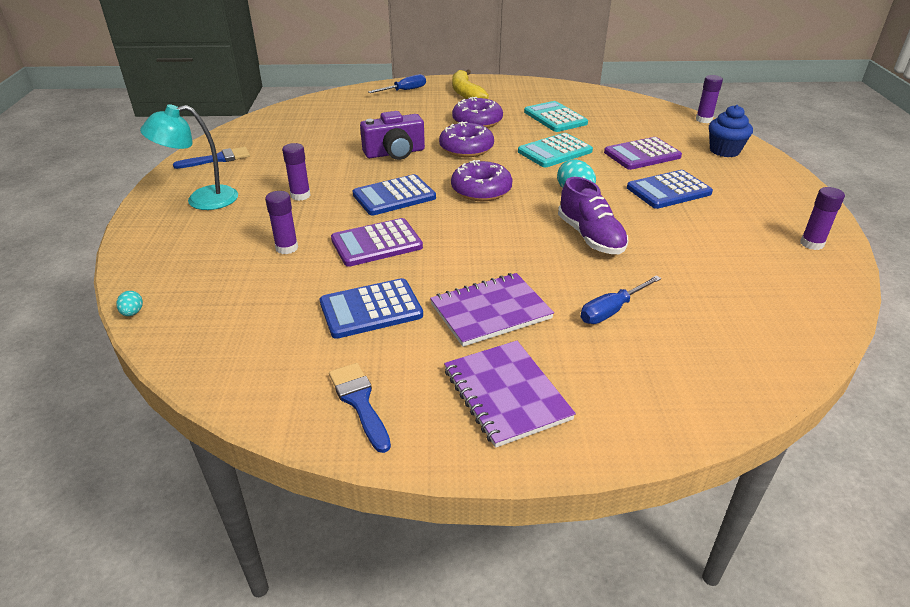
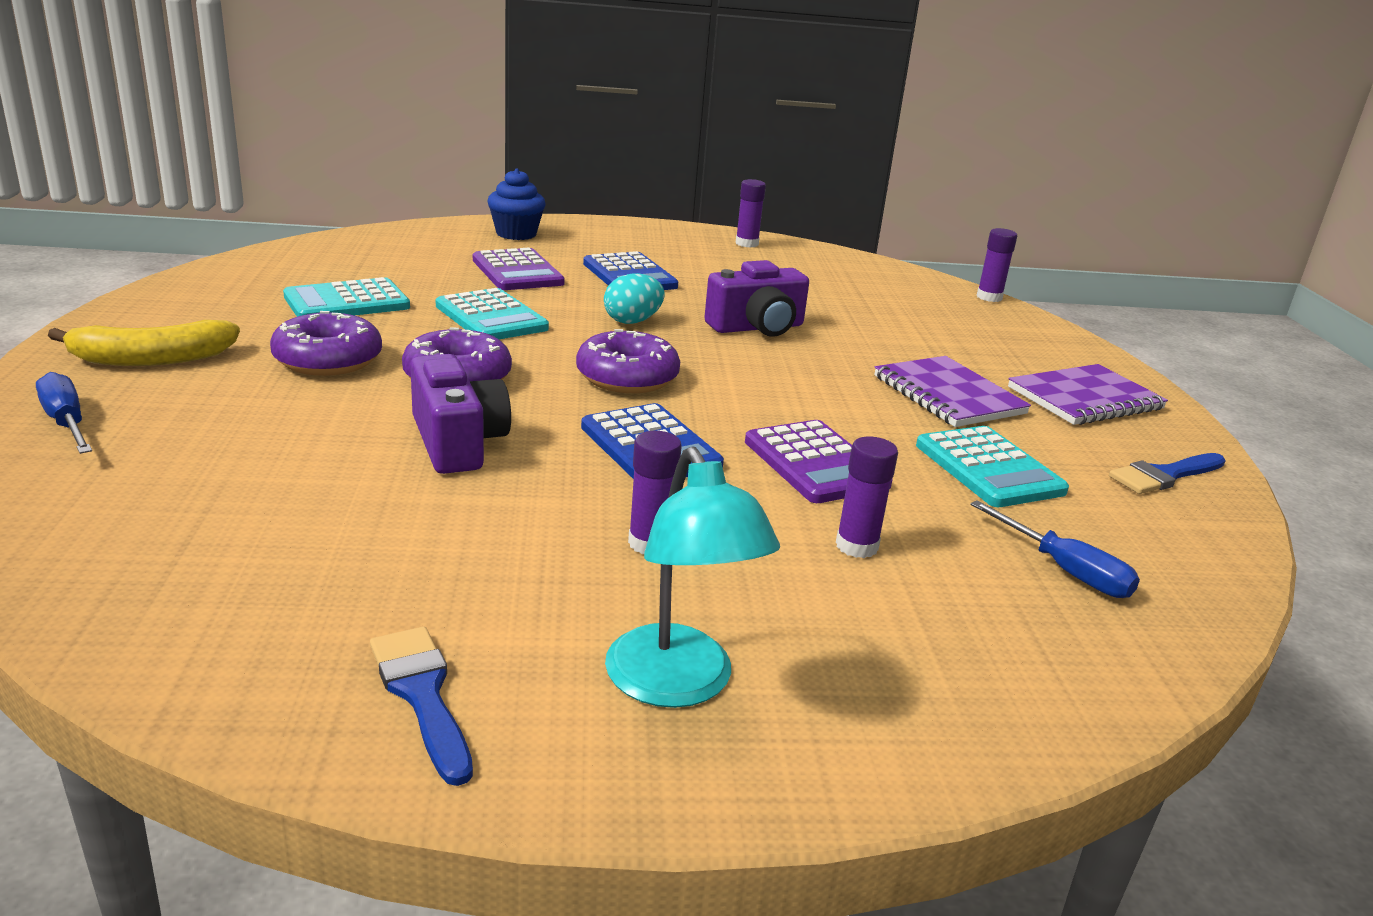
camera: 95 degrees left, 10 degrees down
turquoise egg [116,291,143,316] -> none
blue calculator [320,278,423,339] -> turquoise calculator [916,426,1069,507]
purple shoe [558,177,628,254] -> purple camera [704,260,809,337]
blue screwdriver [580,275,661,324] -> blue screwdriver moved to [970,500,1140,598]
purple glue stick [696,75,723,123] -> purple glue stick moved to [976,228,1017,302]

